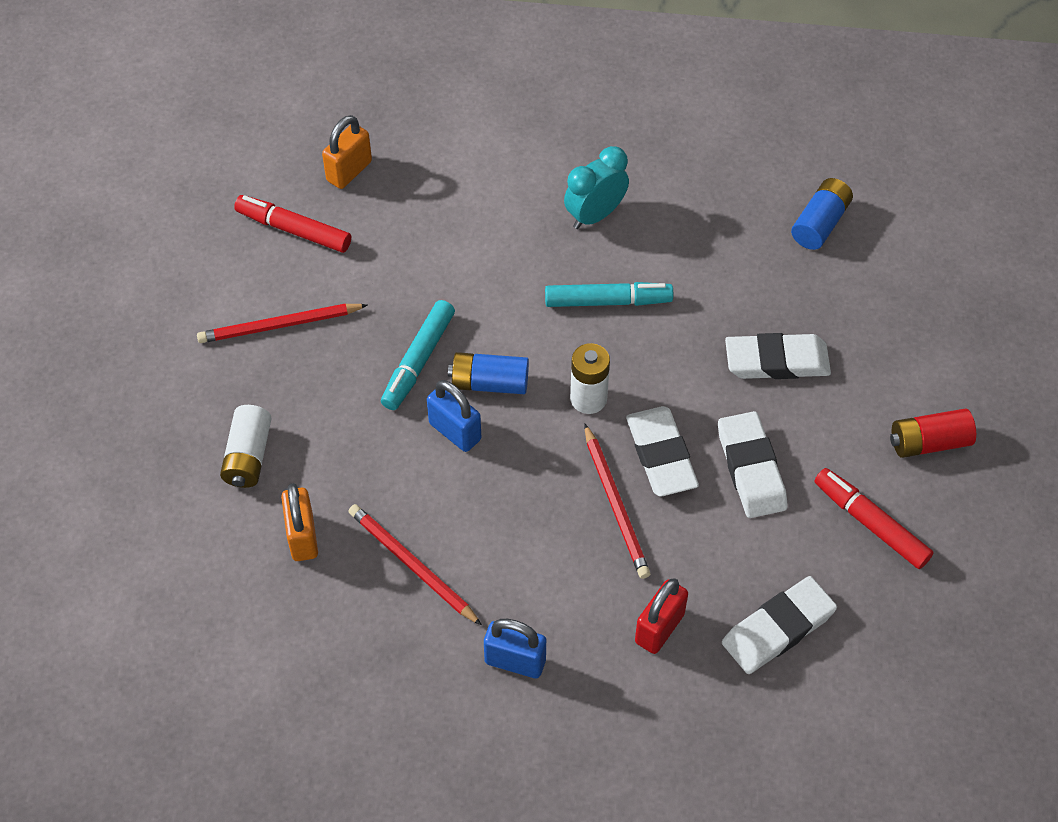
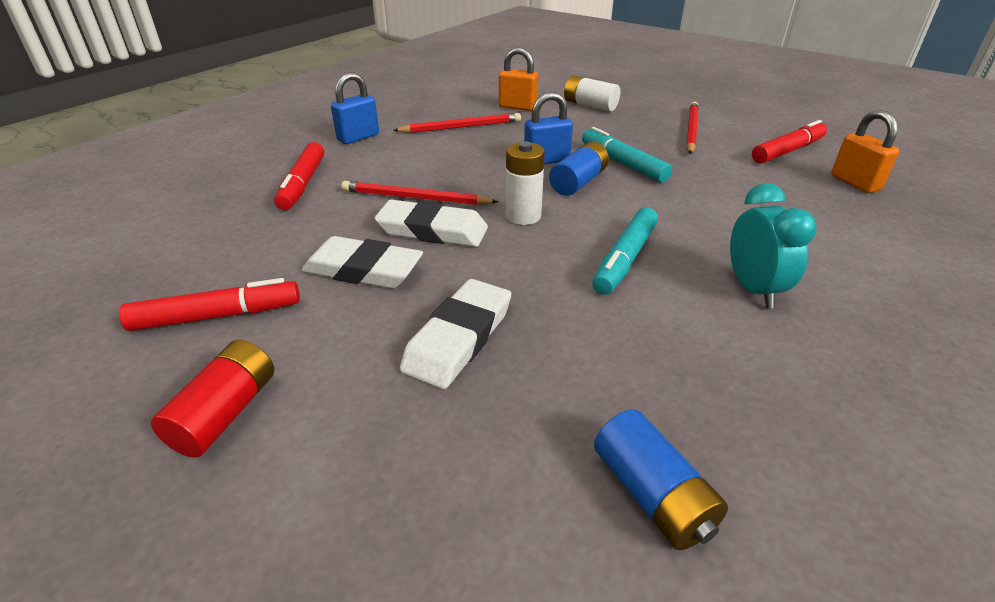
camera: 120 degrees right, 20 degrees down
red padlock [635,578,688,654] -> red marker [274,142,324,210]
white eraser [722,576,837,674] -> none

